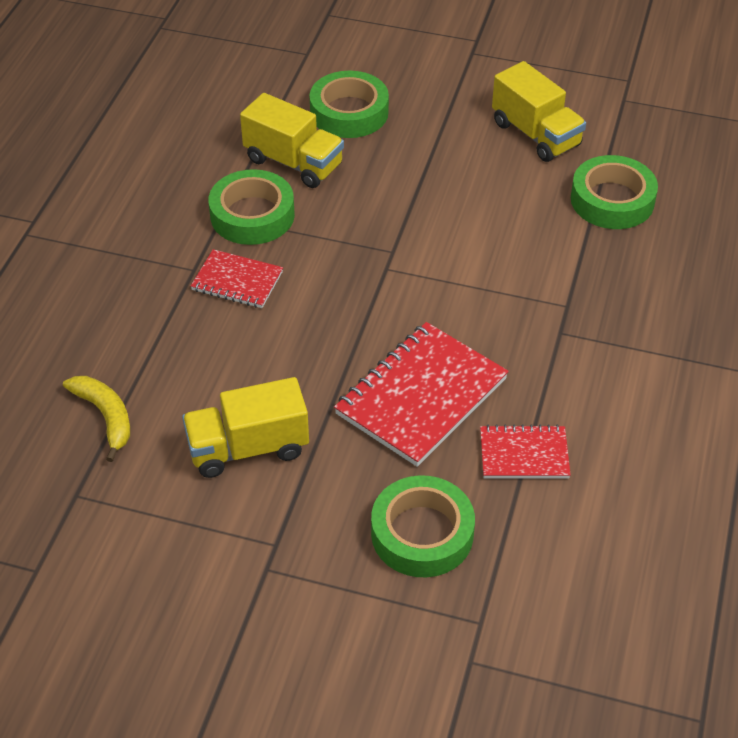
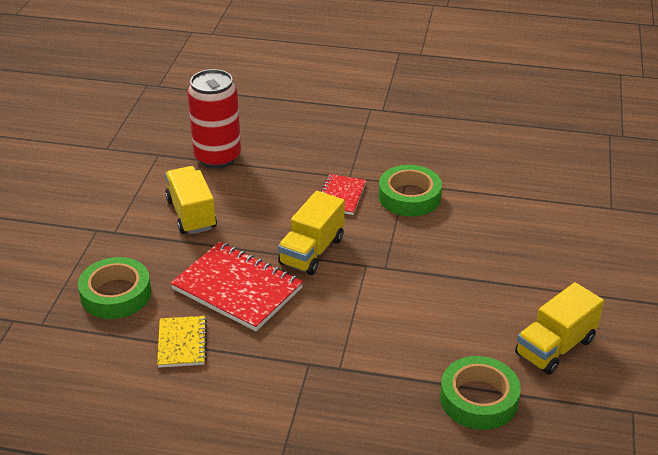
camera: 85 degrees right, 10 degrees down
yellow banana [63,376,130,462] -> red can [187,69,241,168]
yellow truck [240,93,344,188] -> yellow truck moved to [278,191,345,275]
green tape [310,71,389,138] -> none
red notebook [480,424,571,479] -> yellow notebook [157,316,207,368]

